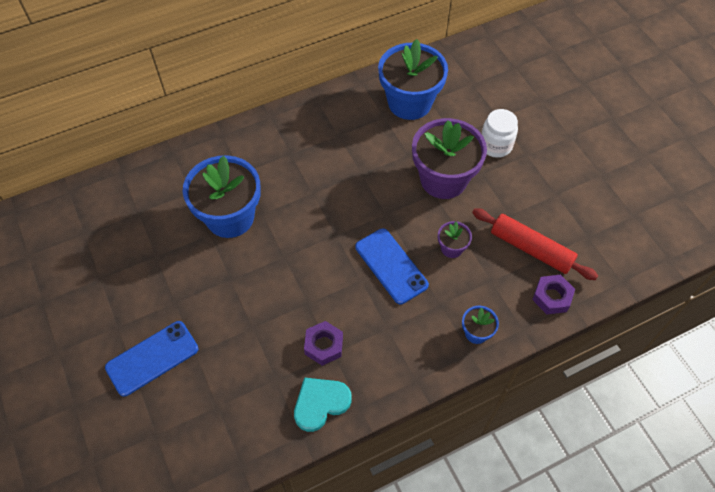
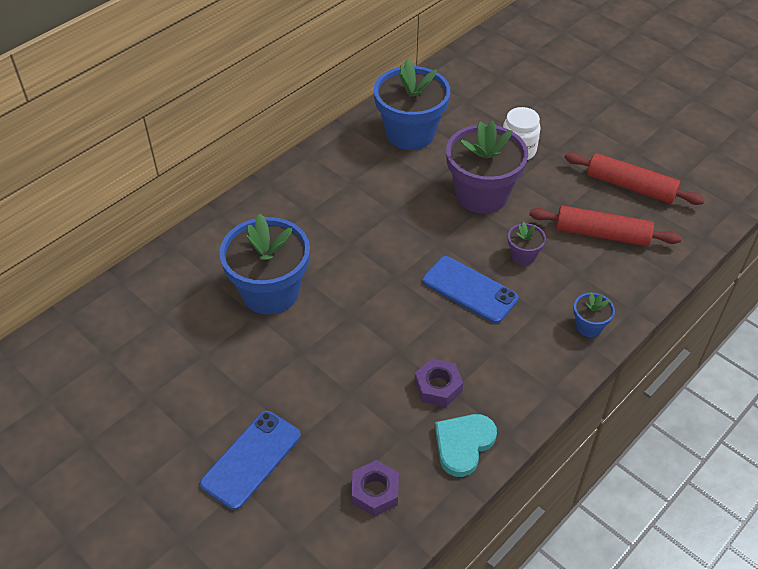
camera: 20 degrees left, 10 degrees down
purple nut [532,275,575,314] -> purple nut moved to [351,460,399,517]
none -> red rolling pin [565,152,705,205]

